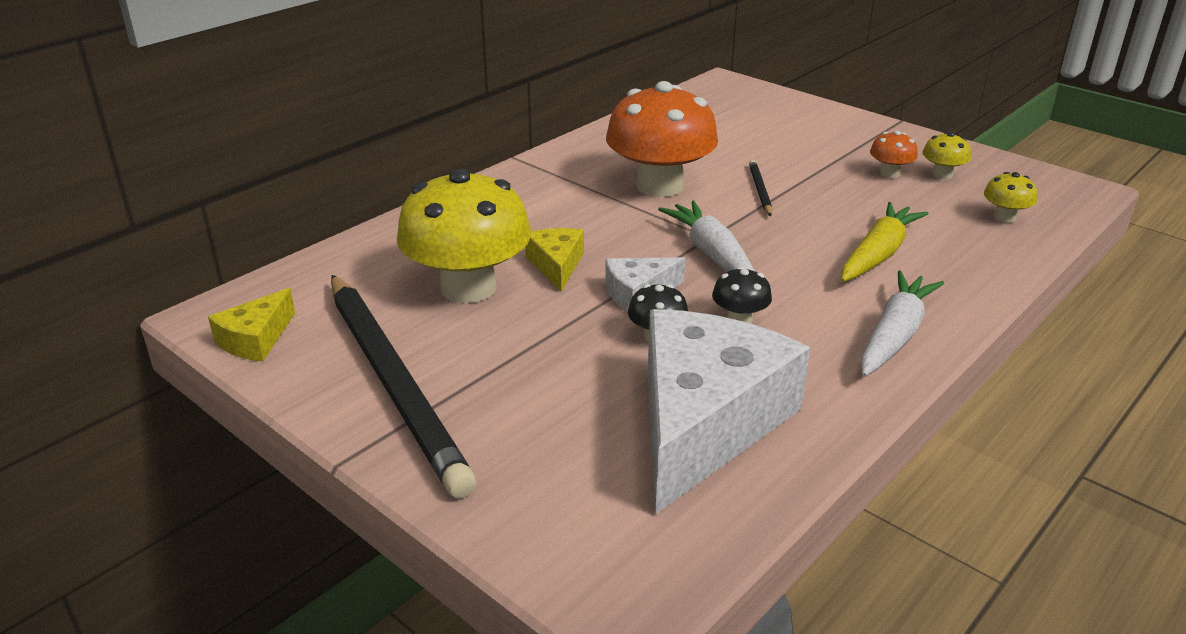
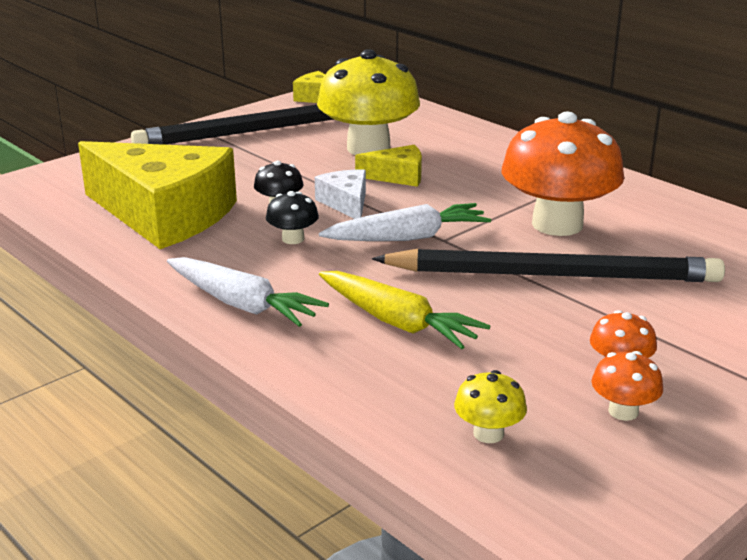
camera: 95 degrees right, 5 degrees down
white cheese [648,309,810,515] -> yellow cheese [78,141,237,249]
black pencil [749,160,772,216] -> black pencil [372,249,725,282], size x2.49
yellow mushroom [923,132,971,180] -> orange mushroom [592,351,663,421]

